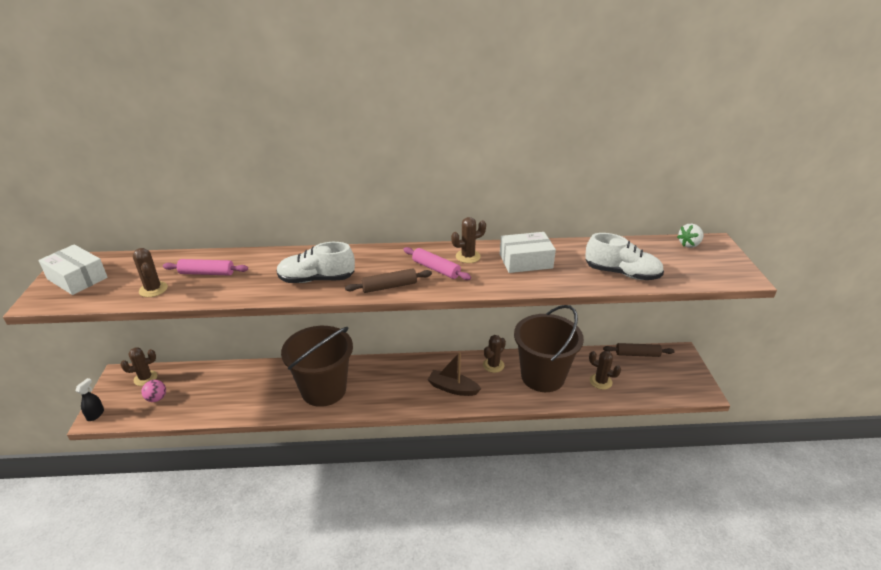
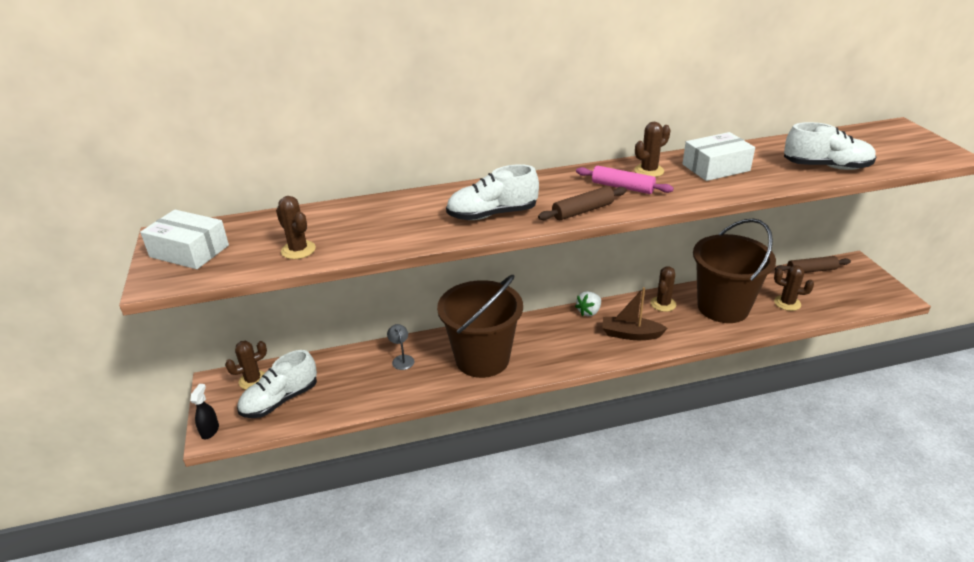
camera: 10 degrees left, 0 degrees up
pink ball [141,380,166,402] -> white shoe [237,350,317,418]
pink rolling pin [163,259,248,275] -> none
white strawberry [677,224,704,248] -> white strawberry moved to [575,291,601,316]
none -> grey lamp [387,324,415,370]

